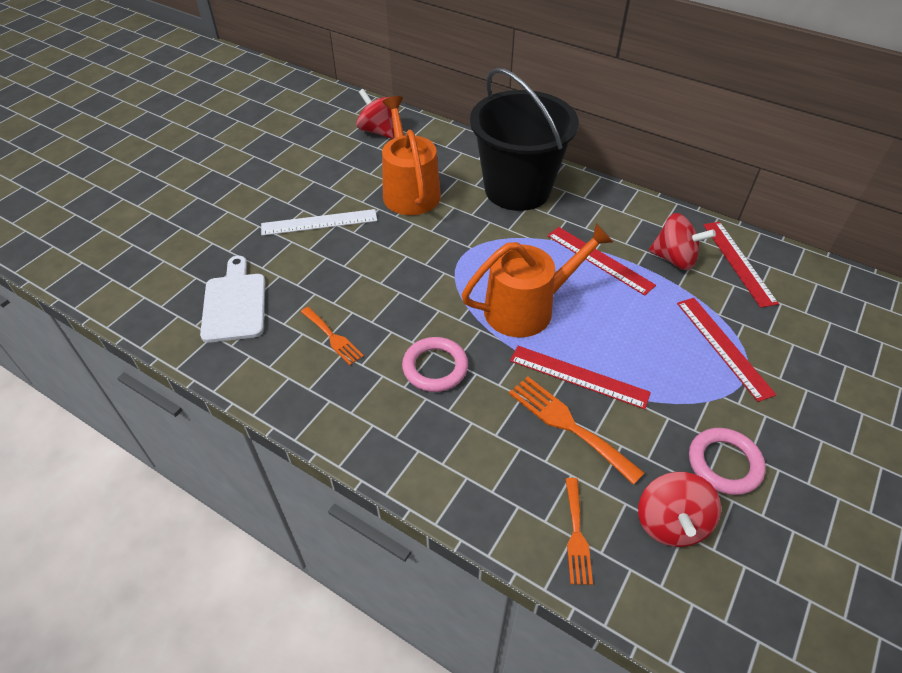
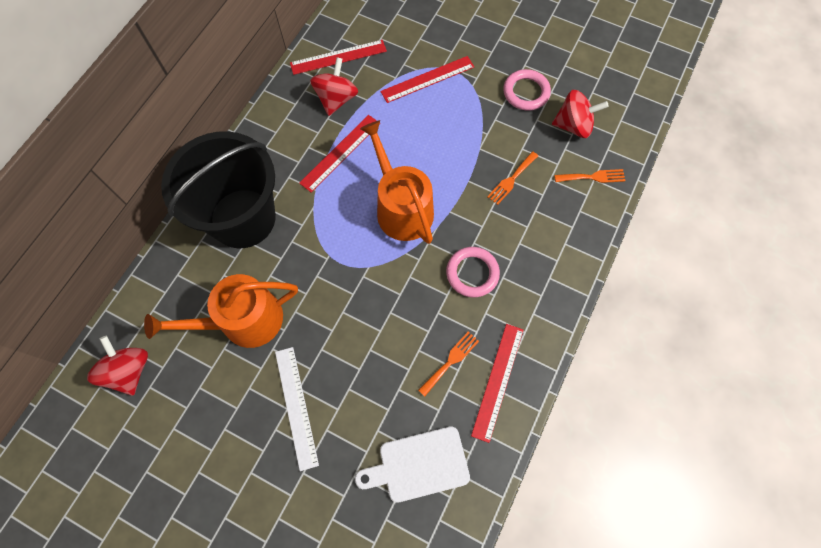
camera: 95 degrees left, 20 degrees up
red spinning top [356,89,394,139] -> red spinning top turned 120 degrees clockwise [87,336,148,396]
orange fork [509,376,644,485] -> orange fork [487,151,538,205], size x0.64
red ruler [510,346,651,409] -> red ruler moved to [471,324,523,443]

